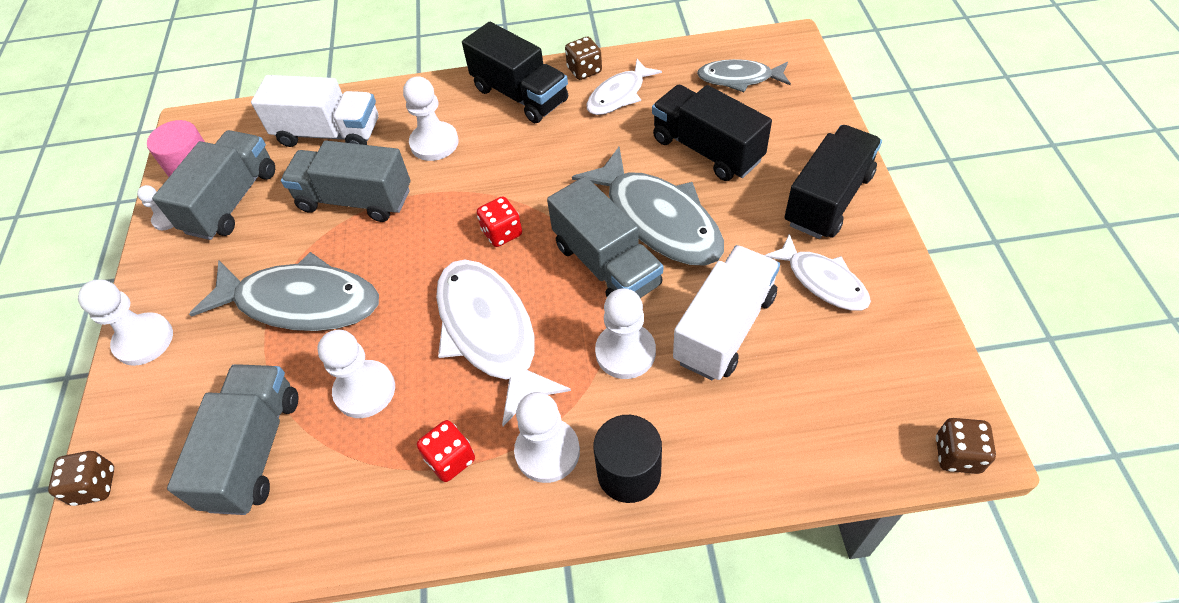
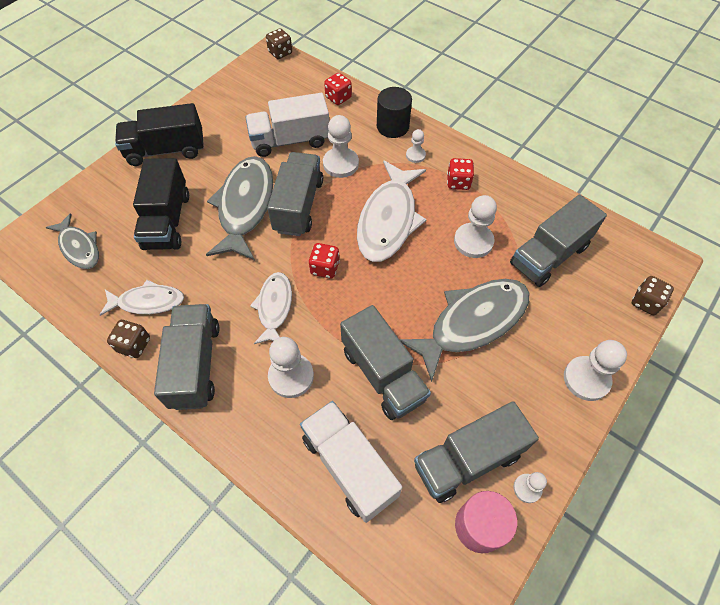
camera: 140 degrees left, 5 degrees up
grey fish [189,252,379,331] -> grey fish turned 90 degrees clockwise [399,279,529,382]
black truck [462,22,568,123] -> grey truck [154,304,219,410]
white pawn [514,392,580,483] -> white pawn [406,129,426,163], size x0.55
white fish [764,234,871,311] -> white fish moved to [250,272,292,344]
none -> red dice [324,73,352,105]

